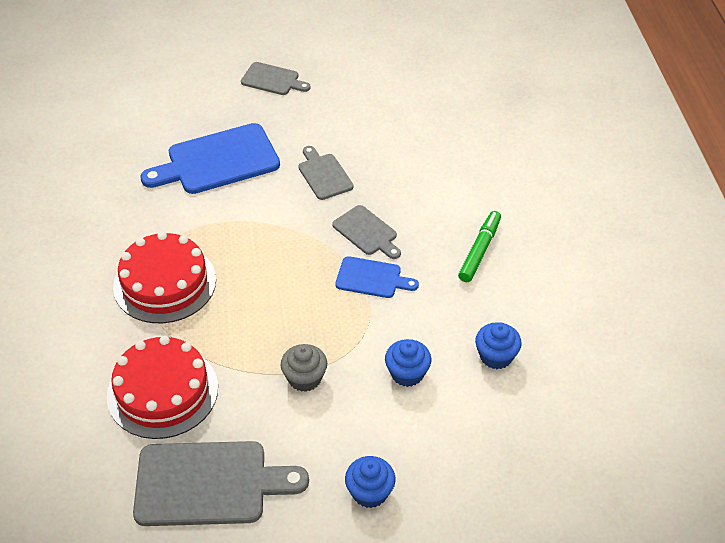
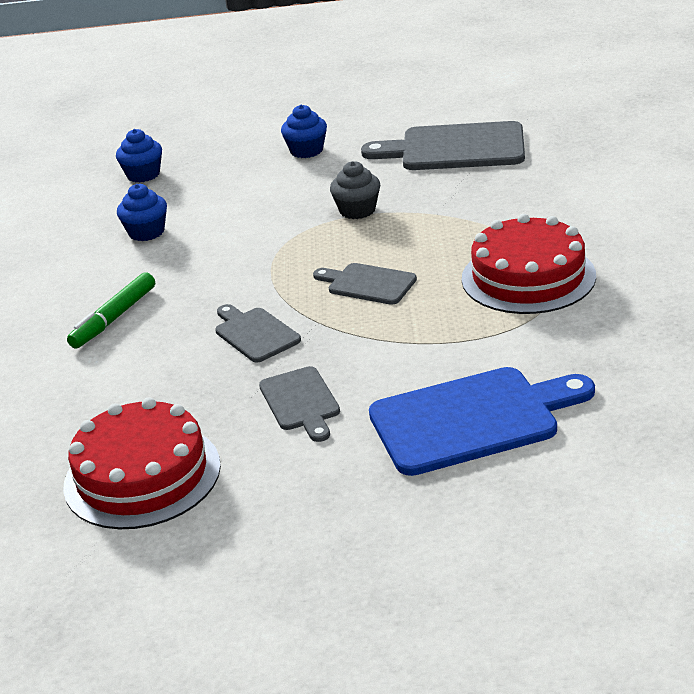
camera: 170 degrees left, 15 degrees down
red cake [107,335,218,439] -> red cake moved to [63,397,221,529]
grey cutting board [241,62,311,95] -> grey cutting board moved to [313,263,417,305]
blue cutting board [335,256,419,298] -> none
blue cupcake [385,339,431,387] -> blue cupcake moved to [116,129,162,183]

